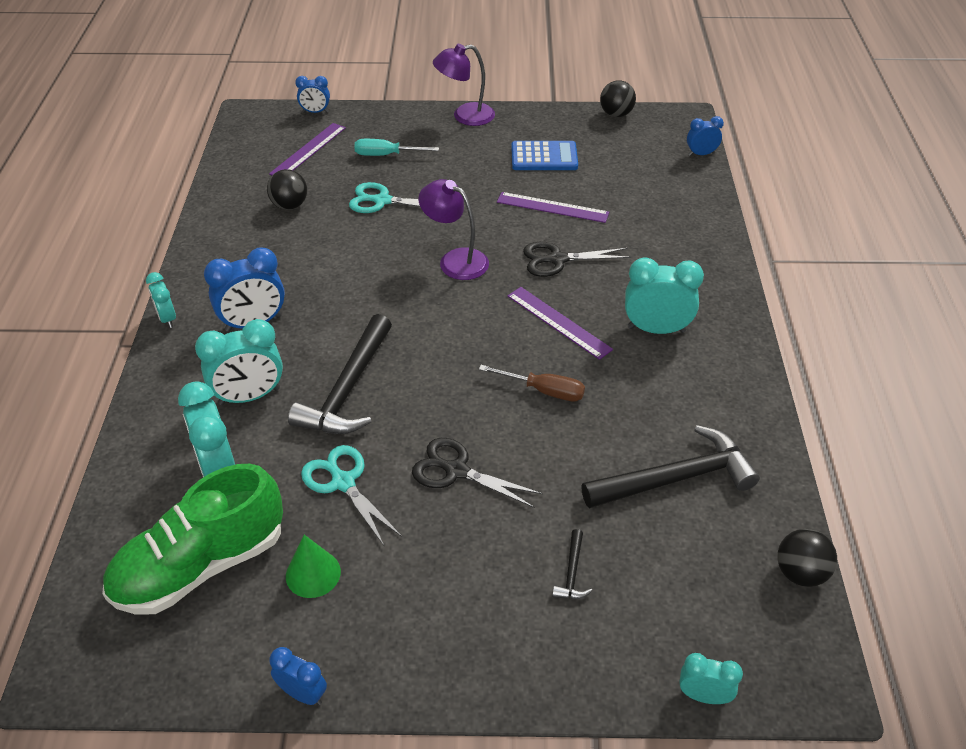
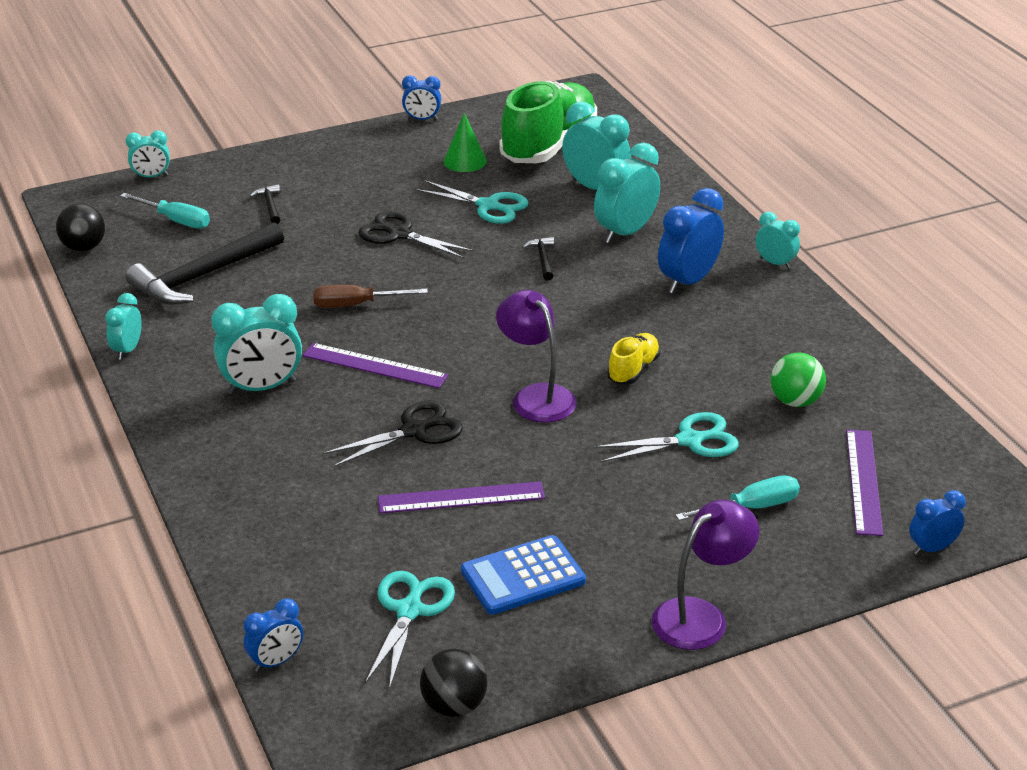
camera: 155 degrees right, 10 degrees down
black ball [267,169,307,210] -> green ball [770,353,826,407]
black hammer [288,314,392,434] -> black hammer [522,237,555,280], size x0.43
black scissors [412,438,543,508] -> black scissors turned 150 degrees counterclockwise [358,211,474,259]
purple lamp [418,179,489,280] -> purple lamp turned 135 degrees counterclockwise [496,290,577,423]
none -> turquoise clock [105,293,142,360]
none -> turquoise screwdriver [120,193,210,229]
none -> turquoise scissors [365,571,455,690]
none -> yellow shoe [607,333,660,384]

